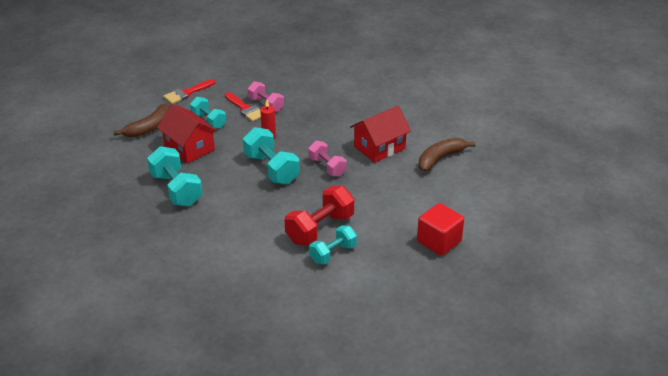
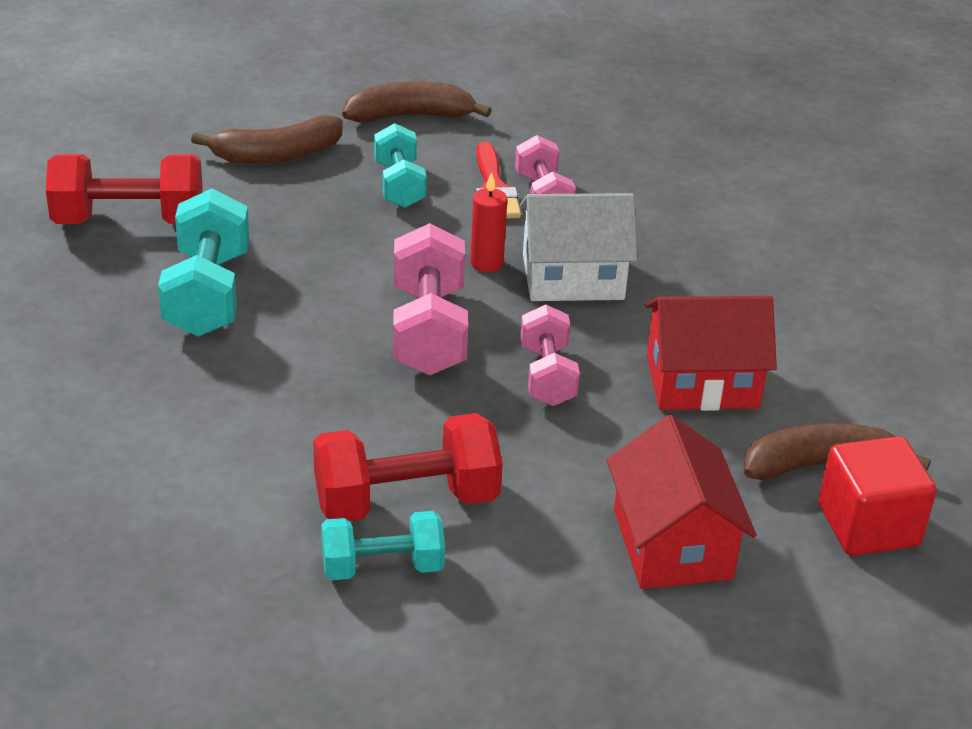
camera: 30 degrees right, 0 degrees up
red house [157,104,218,163] -> red house moved to [607,415,756,589]
red brush [163,79,215,104] -> brown banana [342,81,491,122]
turquoise dumbbell [243,127,300,184] -> pink dumbbell [393,223,468,376]
red cube [417,203,464,256] -> red cube moved to [818,436,936,556]
none -> red dumbbell [46,154,203,224]
none -> white house [519,193,637,301]

